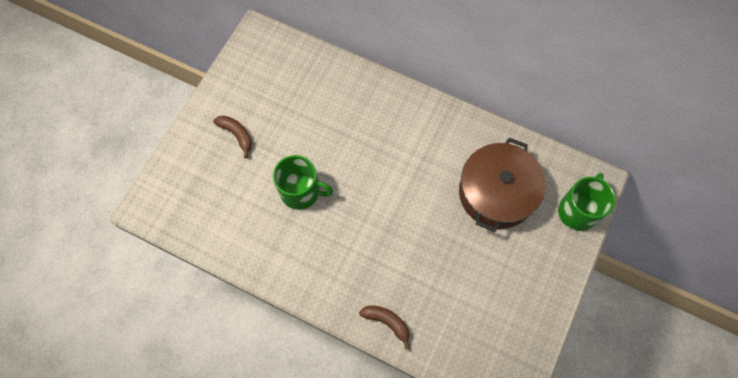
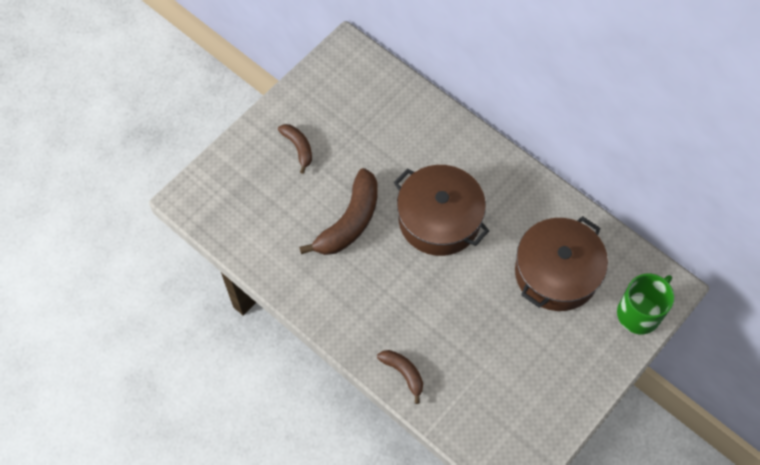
camera: 15 degrees right, 5 degrees down
green mug [273,155,333,210] -> brown banana [299,168,378,255]
none -> brown pot [394,165,489,256]

